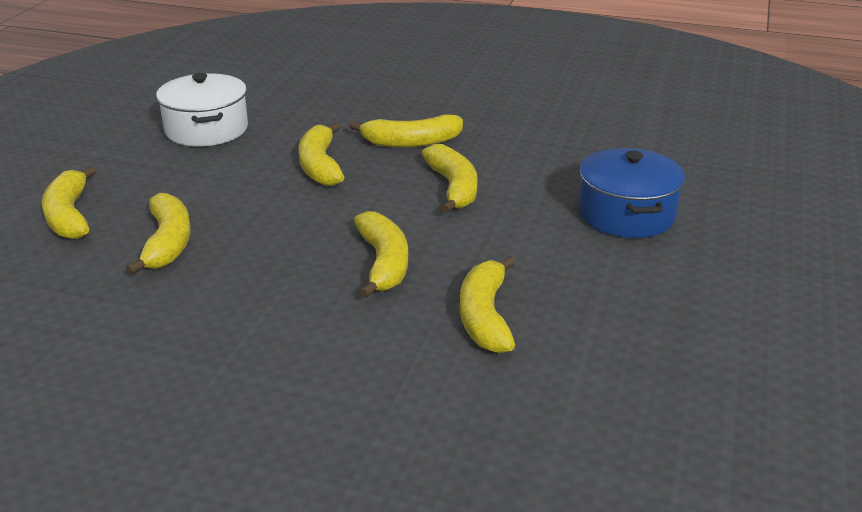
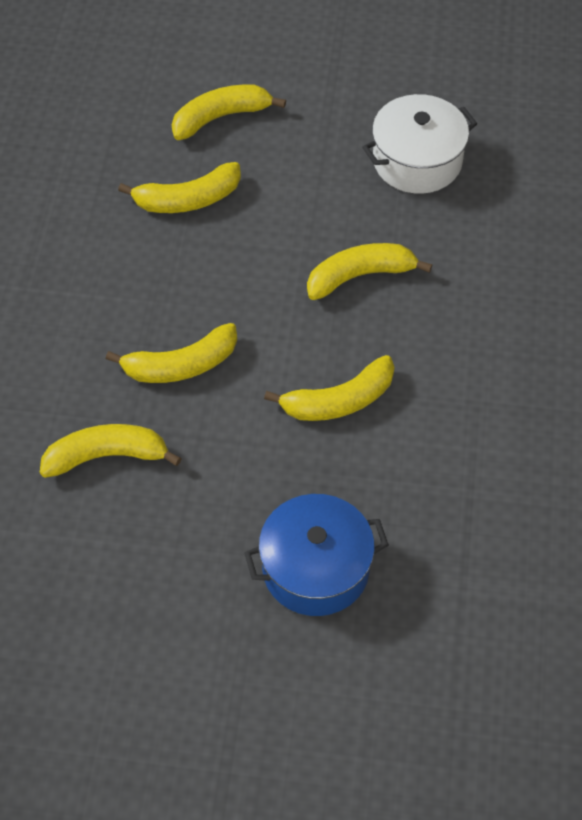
camera: 80 degrees right, 25 degrees up
yellow banana [349,114,463,147] -> none

